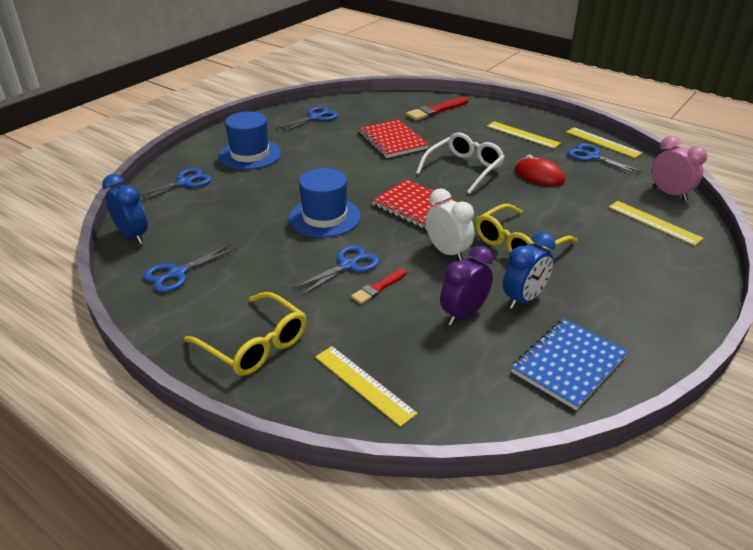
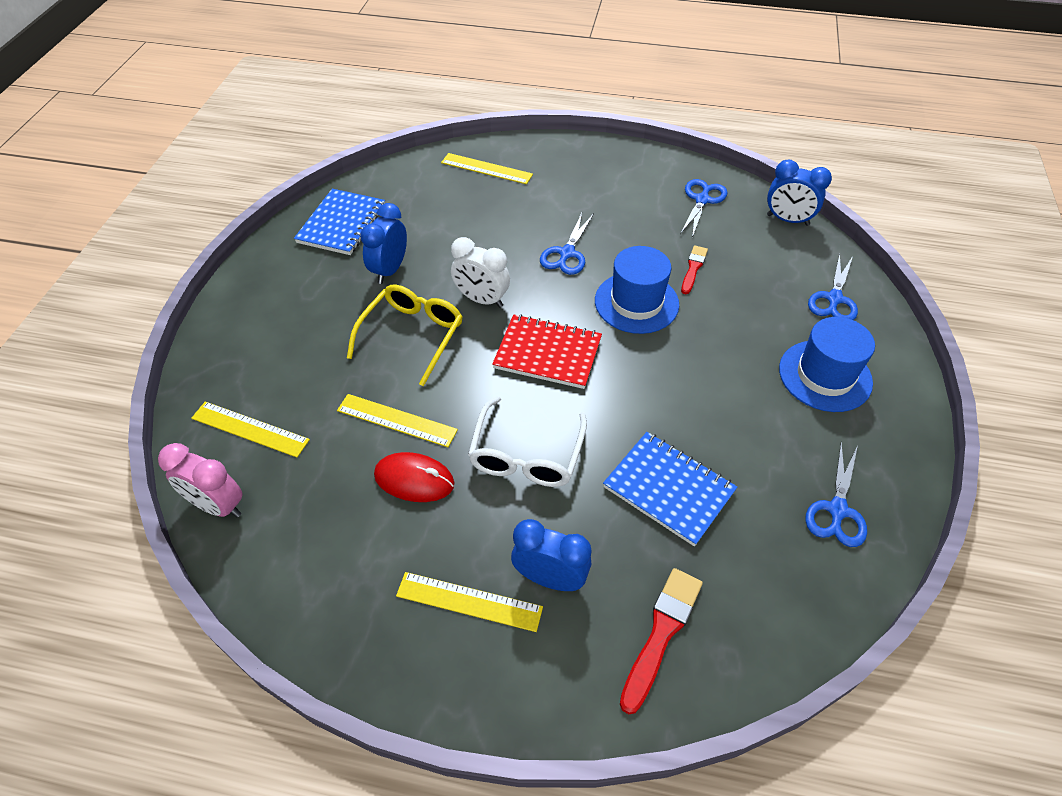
camera: 155 degrees right, 15 degrees up
yellow glasses [184,292,307,376] -> none
red brush [351,268,407,304] -> red brush moved to [681,245,708,294]
red notebook [358,119,429,158] -> blue notebook [603,432,737,547]
purple clock [440,246,493,326] -> none
yellow ruler [566,127,642,158] -> yellow ruler moved to [337,394,458,447]
blue scissors [567,143,643,175] -> none
none -> blue clock [511,519,591,591]

